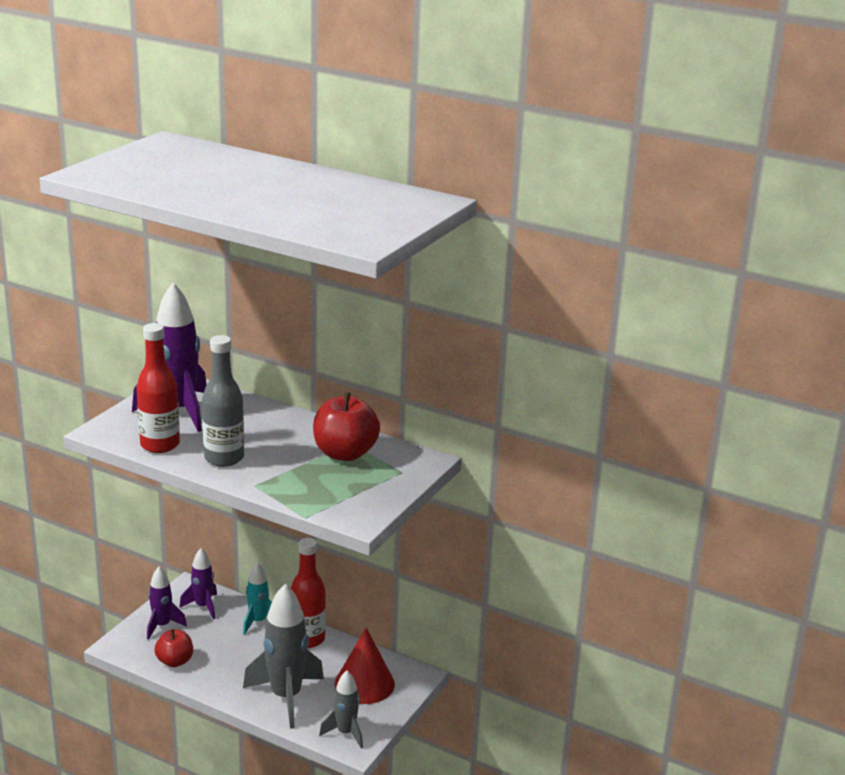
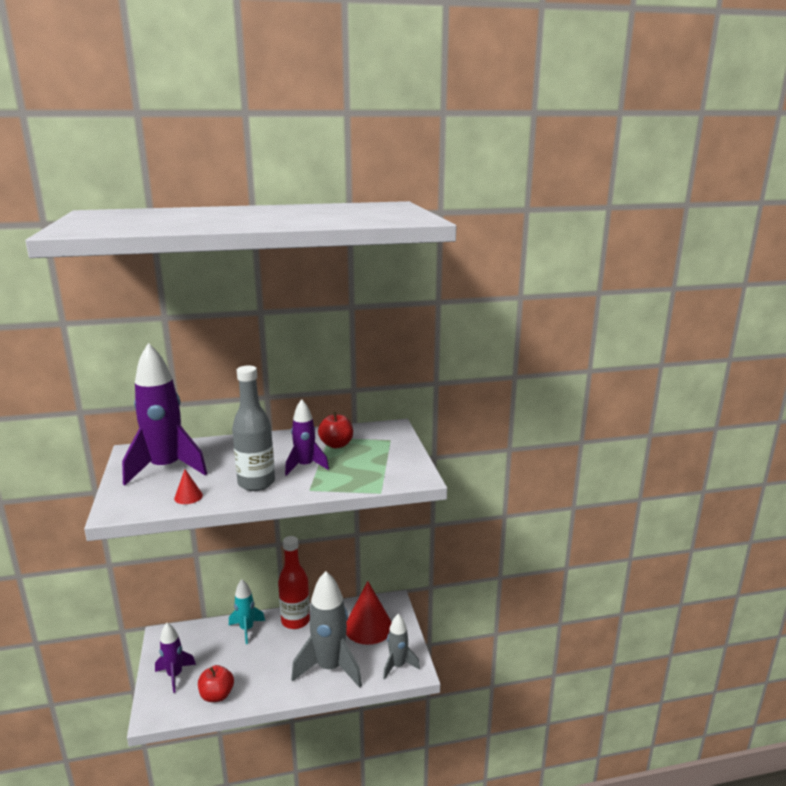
camera: 40 degrees left, 5 degrees down
red bottle [137,323,180,453] -> red cone [174,469,203,504]
purple rocket [179,548,217,619] -> purple rocket moved to [285,399,329,476]
red apple [313,392,380,461] -> red apple [318,412,353,448], size x0.62

